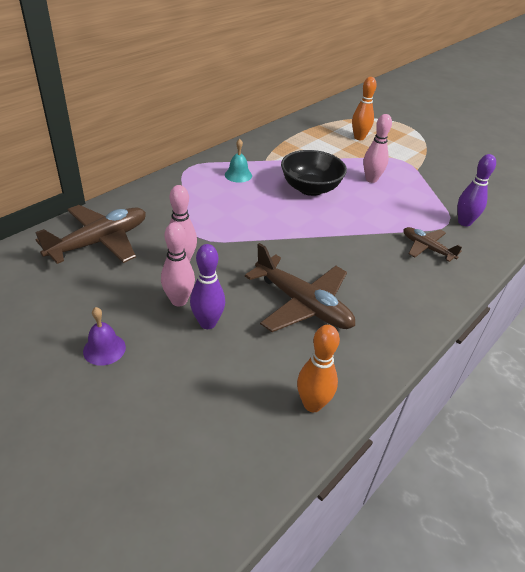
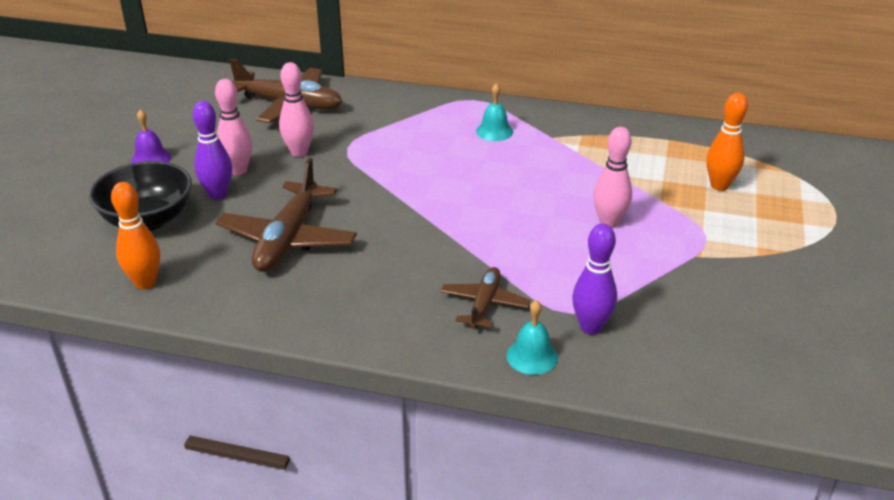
camera: 65 degrees right, 5 degrees down
black bowl [281,150,347,196] -> black bowl moved to [89,161,192,231]
none -> turquoise bell [506,300,558,375]

